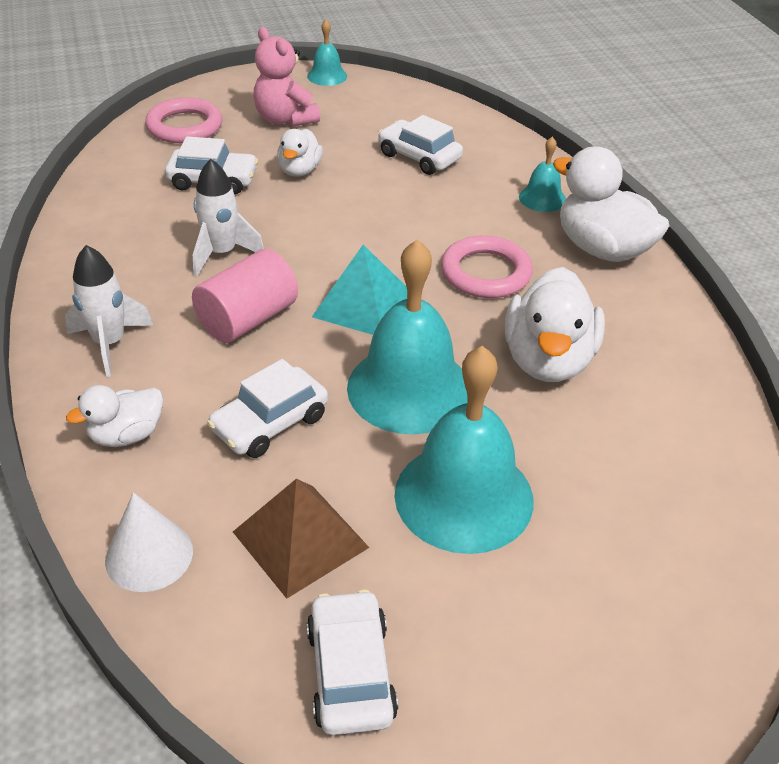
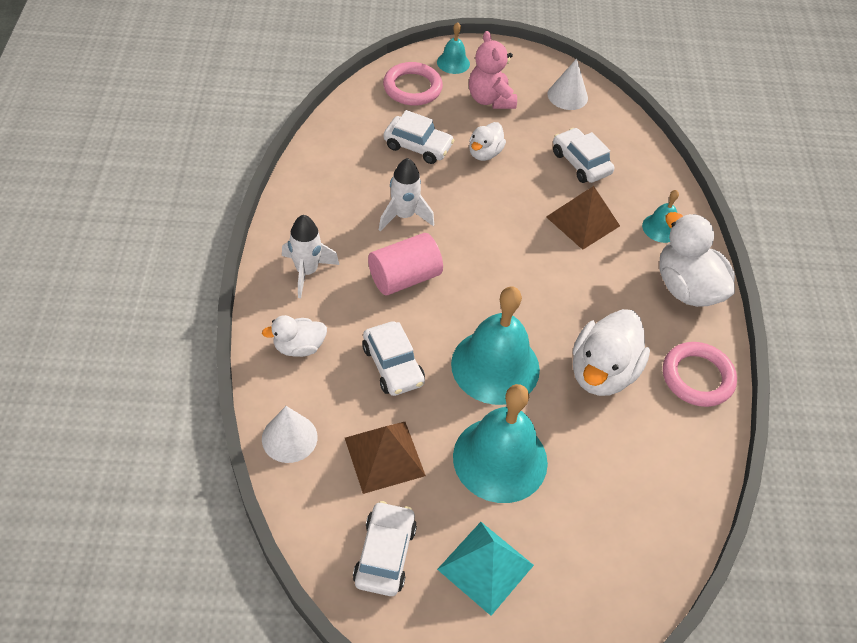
camera: 15 degrees right, 10 degrees up
white car [207,359,328,458] -> white car turned 90 degrees counterclockwise [362,321,425,396]
turquoise bell [307,20,347,86] -> turquoise bell moved to [437,22,470,74]
turquoise pyramid [312,245,407,335] -> turquoise pyramid moved to [437,522,534,616]
pink ring [441,235,533,298] -> pink ring moved to [663,342,737,407]
none -> brown pyramid [546,186,620,250]
none -> white cone [548,58,588,110]

